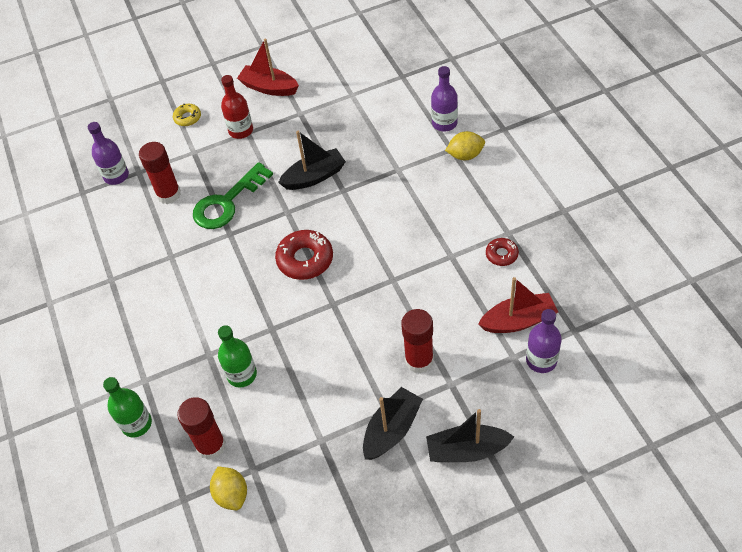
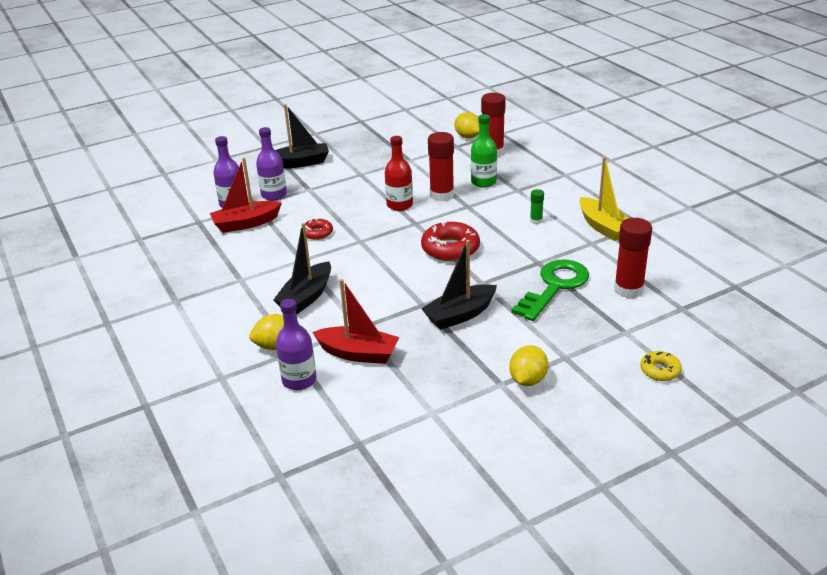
camera: 170 degrees right, 20 degrees down
purple bottle [88,122,129,185] -> purple bottle moved to [256,127,287,201]
green bottle [103,377,152,438] -> none
red bottle [221,75,253,139] -> red bottle moved to [385,136,413,211]
red boat [237,38,299,96] -> red boat moved to [312,279,400,364]
black boat [363,387,423,460] -> black boat moved to [273,223,331,315]
red glue stick [401,309,434,374] -> red glue stick moved to [428,132,454,201]
red donut [486,238,519,266] -> red donut moved to [305,218,333,240]
none -> yellow lemon [509,345,548,386]
none -> green glue stick [530,189,544,224]
none -> yellow boat [579,157,628,241]

